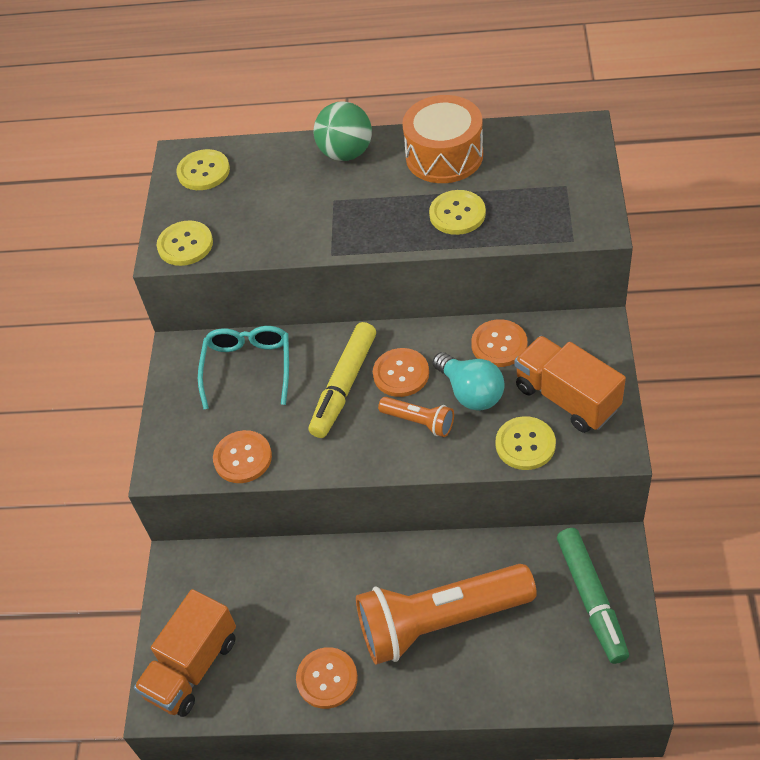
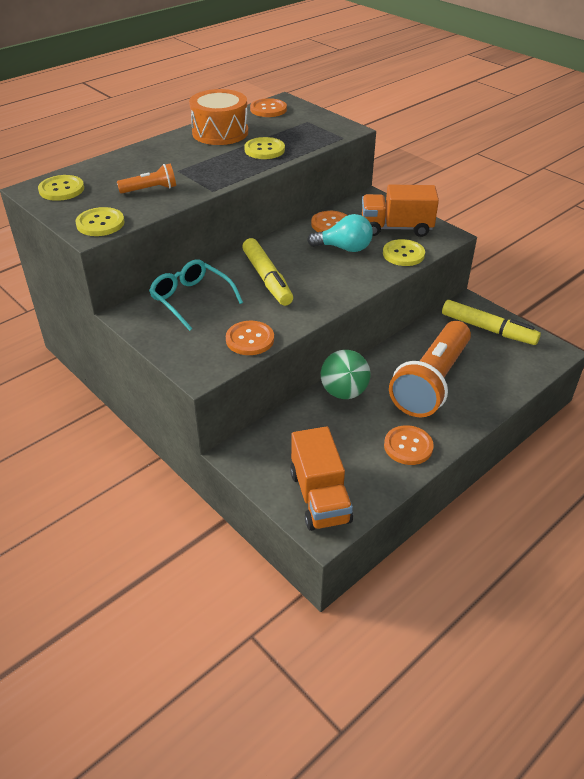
camera: 50 degrees left, 10 degrees down
green ball [314,101,372,161] -> green ball moved to [321,350,370,399]
orange button [373,348,429,397] -> orange button moved to [250,98,287,117]
orange flashlight [378,397,454,437] -> orange flashlight moved to [117,163,176,194]
green marker [557,528,629,664] -> yellow marker [442,300,541,345]

